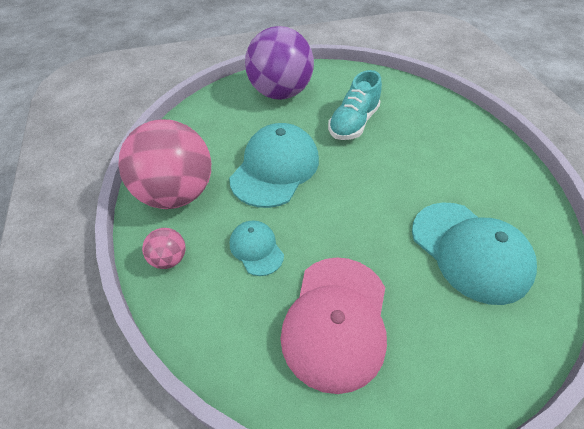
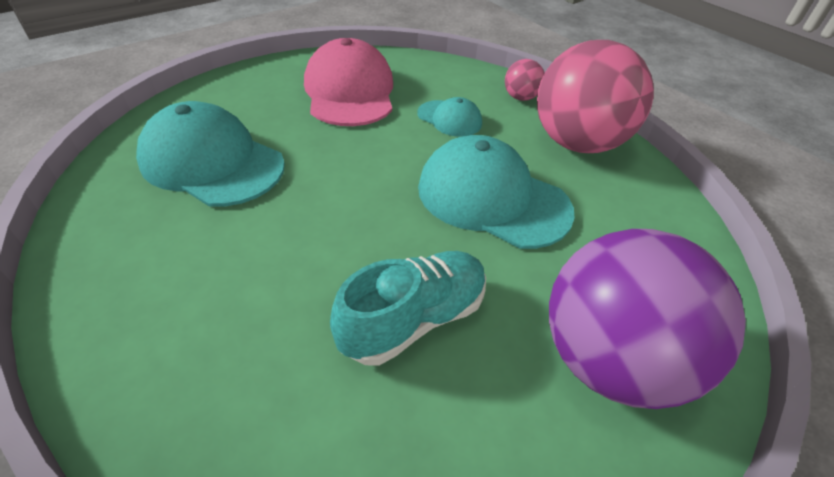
camera: 155 degrees right, 5 degrees down
turquoise cap [229,123,319,208] -> turquoise cap turned 120 degrees clockwise [418,135,575,249]
turquoise shoe [328,70,382,140] -> turquoise shoe turned 45 degrees clockwise [330,251,486,366]

